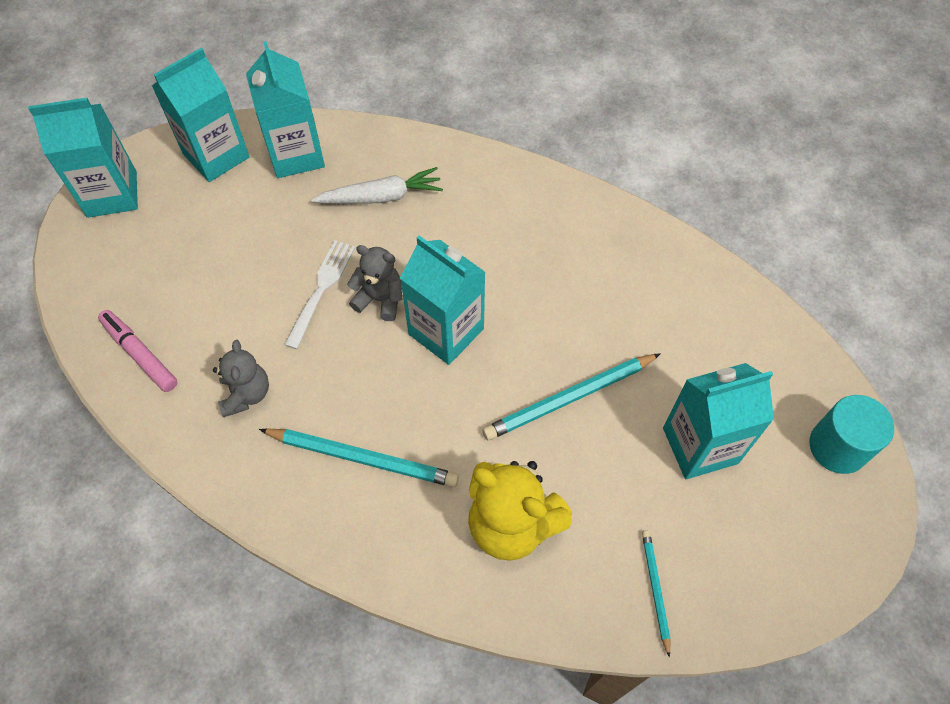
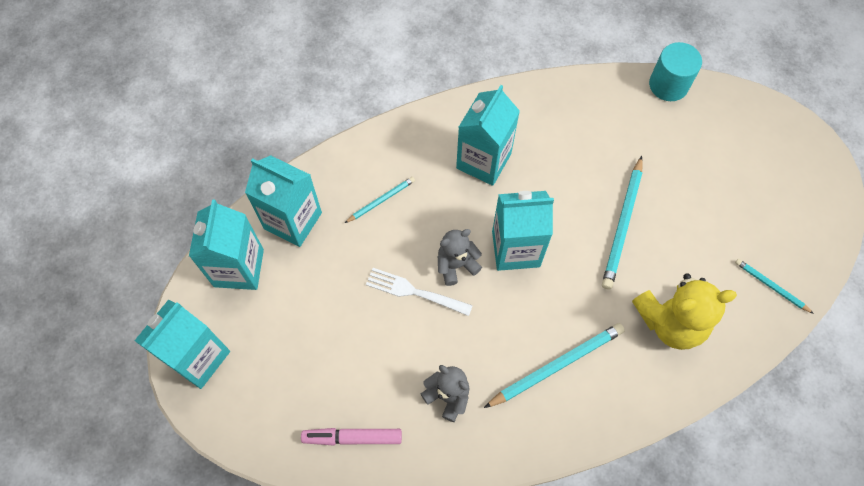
camera: 45 degrees left, 5 degrees up
white fork [284,240,355,349] -> white fork turned 45 degrees counterclockwise [366,268,473,316]
white carrot [311,167,443,204] -> turquoise pencil [345,177,415,223]
turquoise carton [663,363,774,479] -> turquoise carton moved to [456,85,520,186]
turquoise cylinder [809,395,894,474] -> turquoise cylinder moved to [649,42,702,101]

